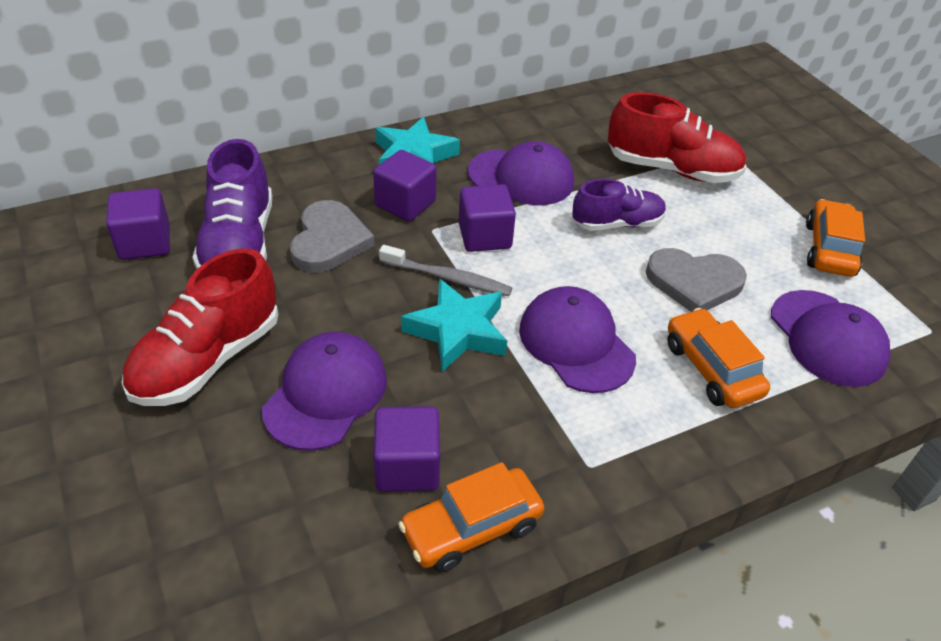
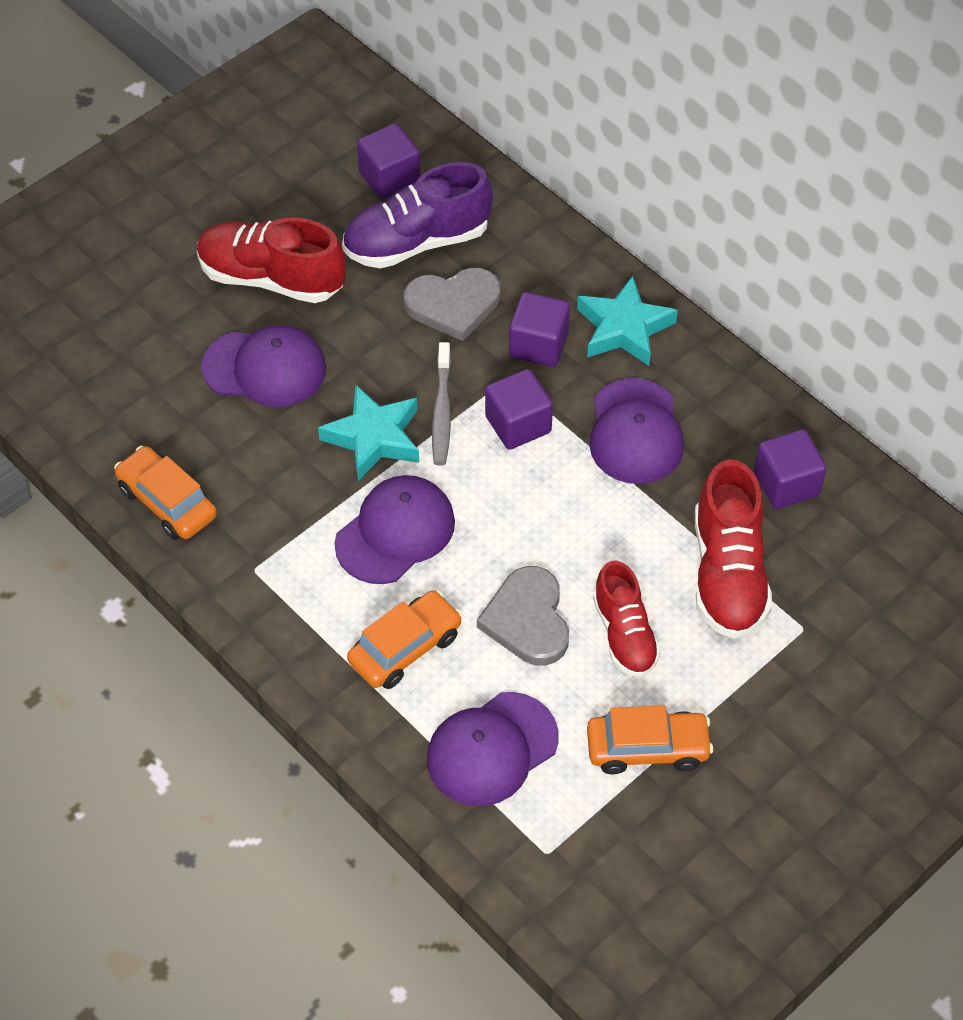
camera: 75 degrees right, 10 degrees up
purple cube [374,406,440,492] -> purple cube moved to [754,429,827,509]
purple shoe [572,179,666,231] -> none
none -> red shoe [593,561,661,677]

